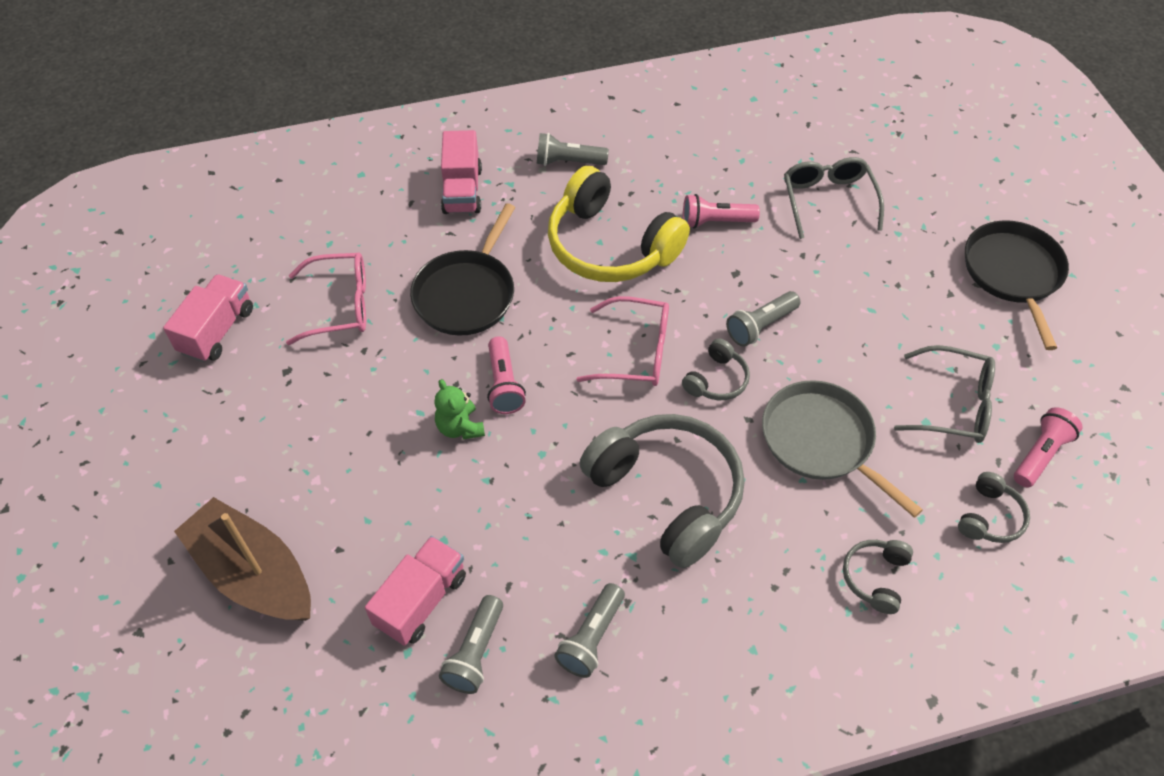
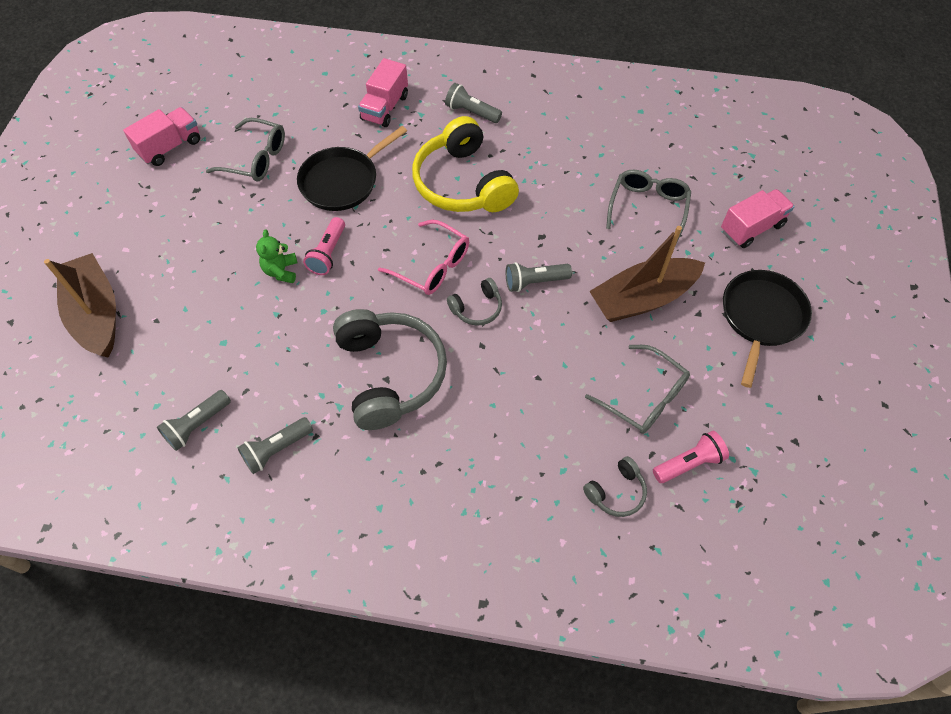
camera: 25 degrees right, 5 degrees up
pink glasses [286,252,366,345] -> grey glasses [206,118,285,182]
pink truck [365,536,466,646] -> pink truck moved to [721,189,795,248]
pink flashlight [683,194,760,229] -> none
grey pan [762,380,923,518] -> none
grey headphones [843,540,913,614] -> none
none -> brown boat [589,226,705,322]

